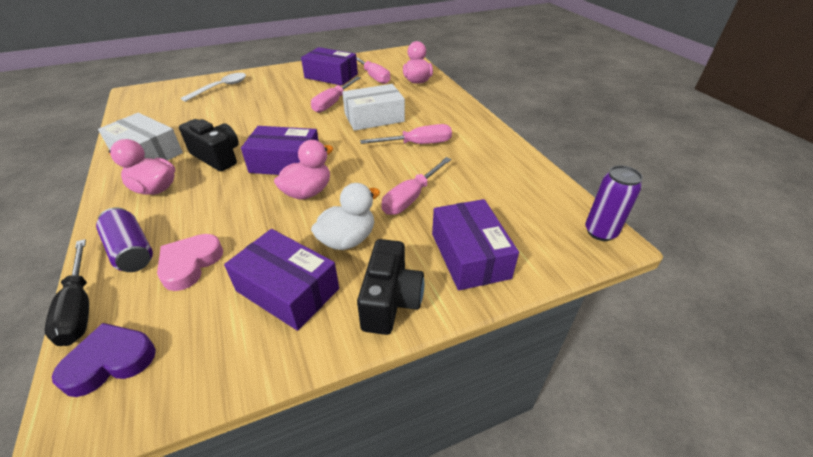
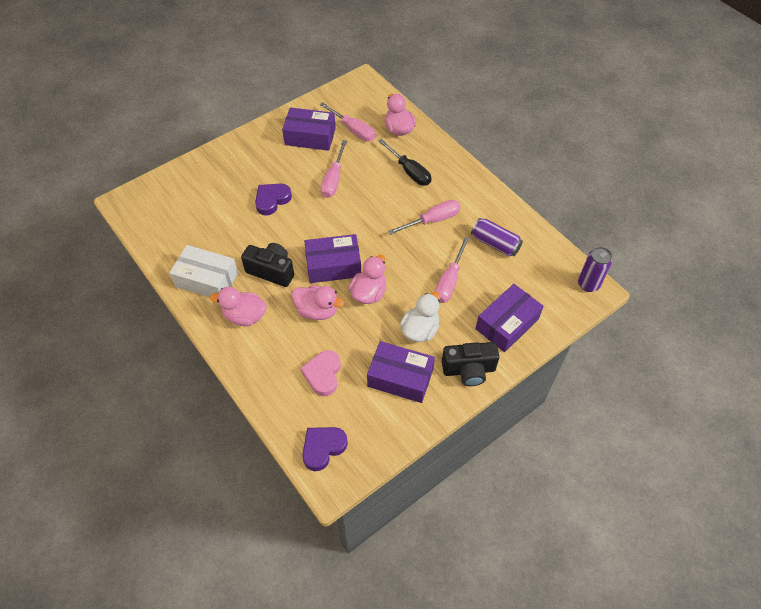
camera: 15 degrees left, 15 degrees up
black screwdriver [45,239,89,346] -> black screwdriver moved to [378,139,431,186]
purple can [96,208,153,272] -> purple can moved to [471,218,523,256]
white spoon [181,73,246,102] -> none
white box [342,84,405,131] -> none
black camera [357,239,424,335] -> black camera turned 90 degrees clockwise [442,342,499,386]
purple box [432,199,519,291] -> purple box turned 75 degrees clockwise [476,284,544,352]
none -> purple heart [255,184,292,215]
none -> pink duck [291,285,344,320]

